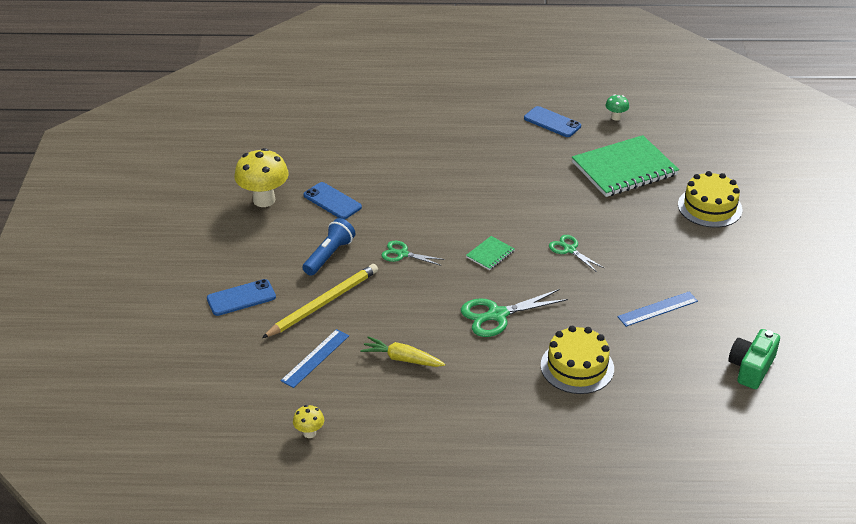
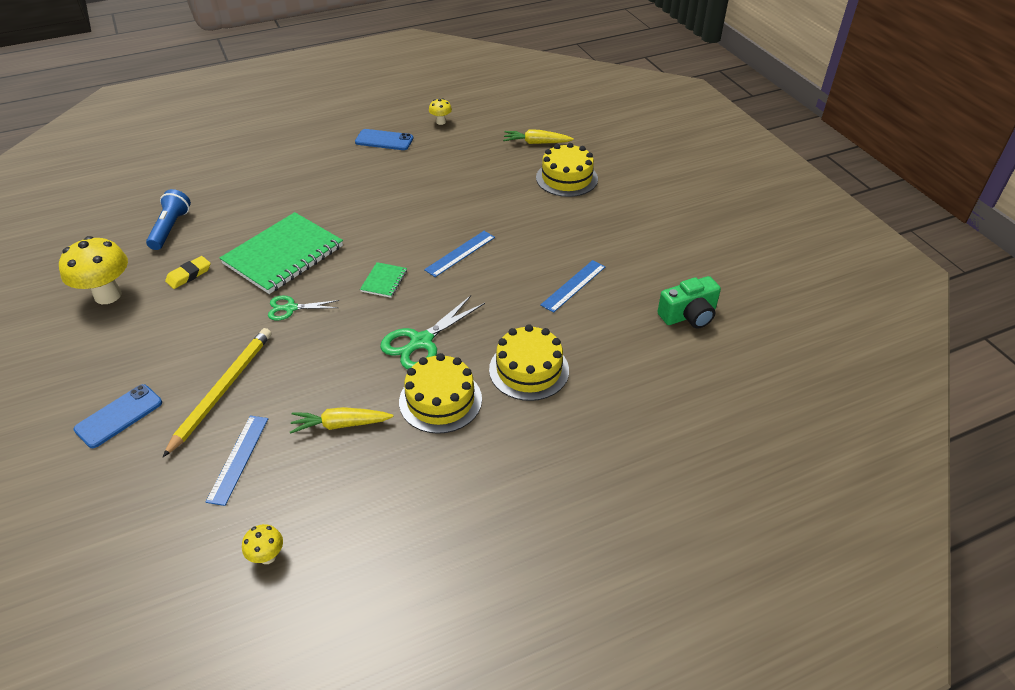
camera: 25 degrees left, 5 degrees up
blue flashlight [302,218,356,276] -> blue flashlight moved to [146,189,191,250]
blue phone [303,182,362,219] -> yellow eraser [165,256,211,289]
green scissors [549,235,605,272] -> blue ruler [424,231,495,277]
green notebook [572,135,679,197] -> green notebook moved to [220,212,343,294]
green mushroom [605,94,629,120] -> yellow mushroom [429,98,452,125]
green camera [729,329,780,389] -> green camera turned 120 degrees counterclockwise [657,276,721,329]
none -> yellow cake [399,353,482,434]
none -> yellow carrot [503,129,574,144]

